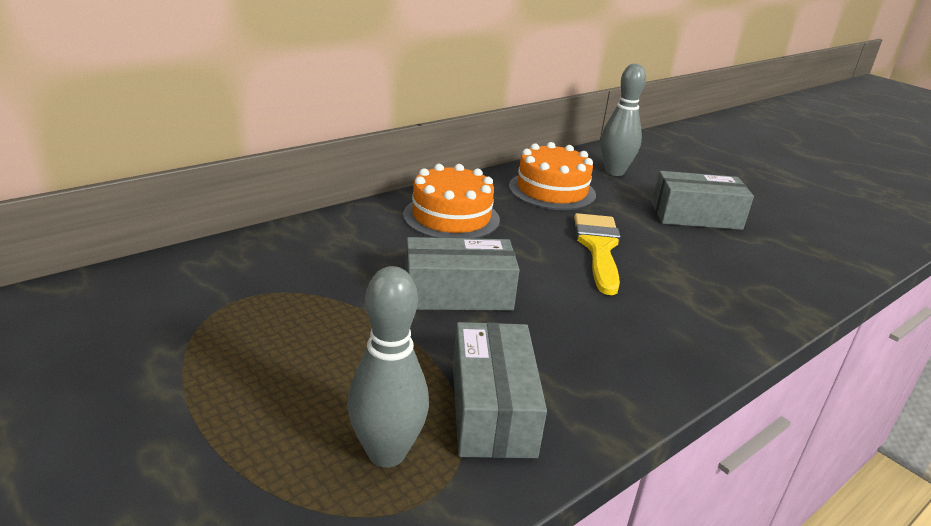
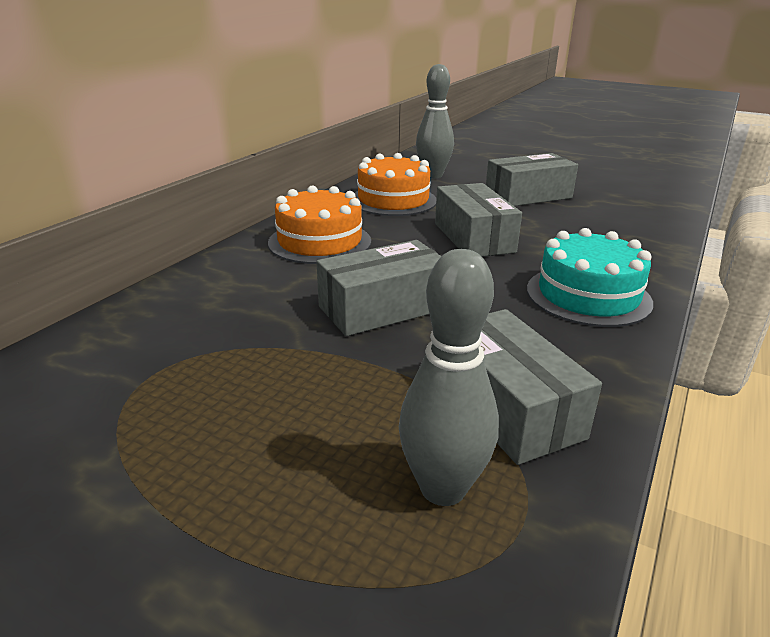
camera: 20 degrees left, 0 degrees up
yellow brush [574,213,621,295] -> grey box [435,183,522,257]
none -> turquoise cake [527,228,653,327]

